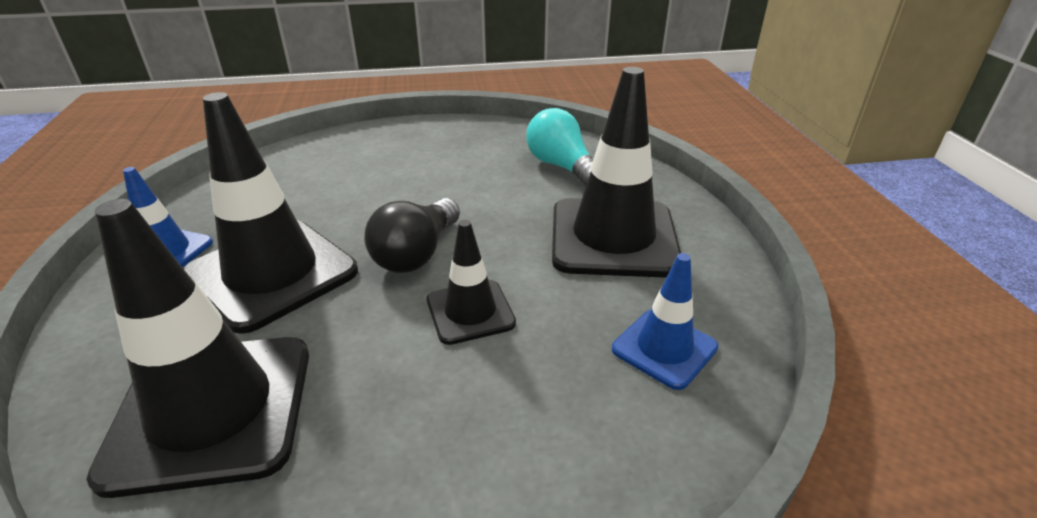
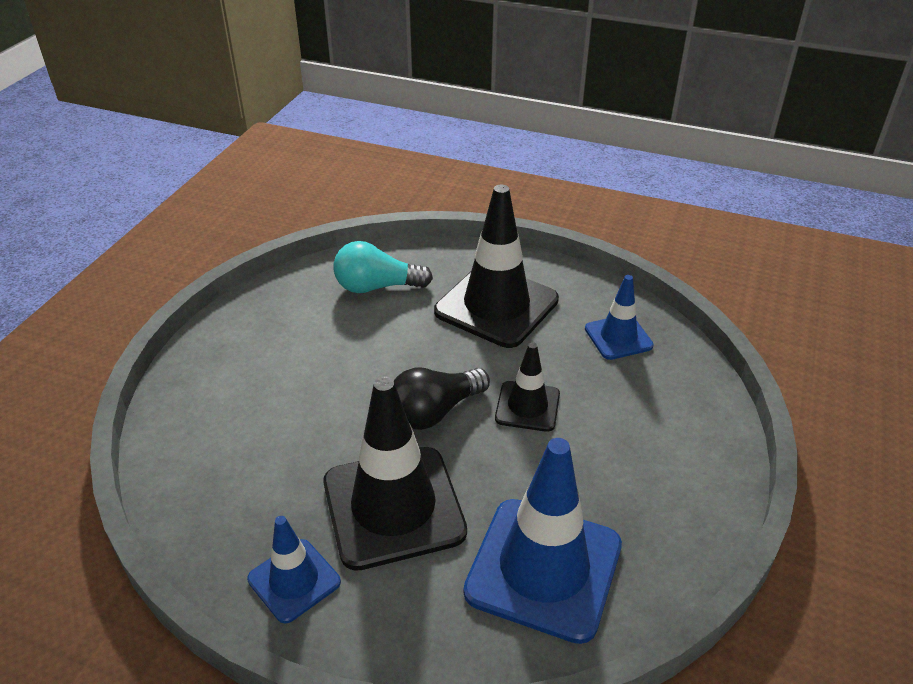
camera: 60 degrees left, 5 degrees up
black traffic cone [86,199,309,498] -> blue traffic cone [463,438,622,644]
black light bulb [364,198,460,273] -> black light bulb turned 90 degrees clockwise [394,368,490,430]

